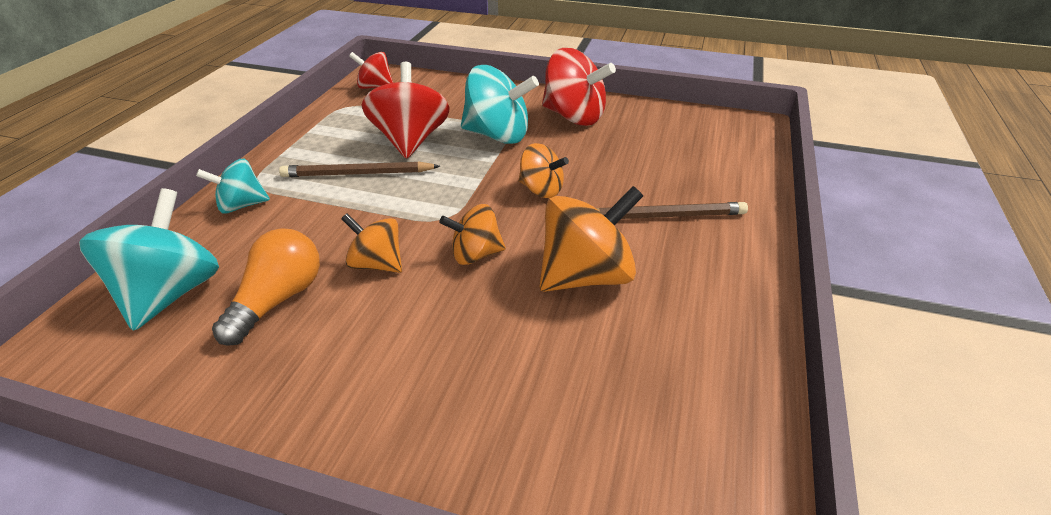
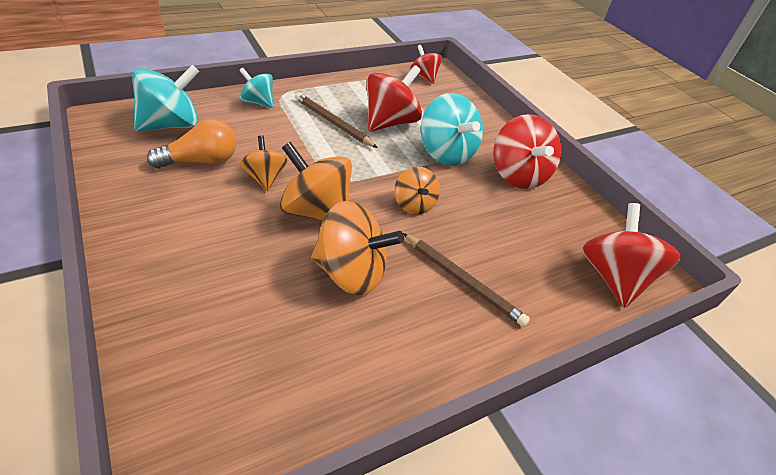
camera: 40 degrees right, 5 degrees up
orange spinning top [439,204,506,265] -> orange spinning top [280,142,352,221], size x1.68
none -> red spinning top [582,203,681,308]

